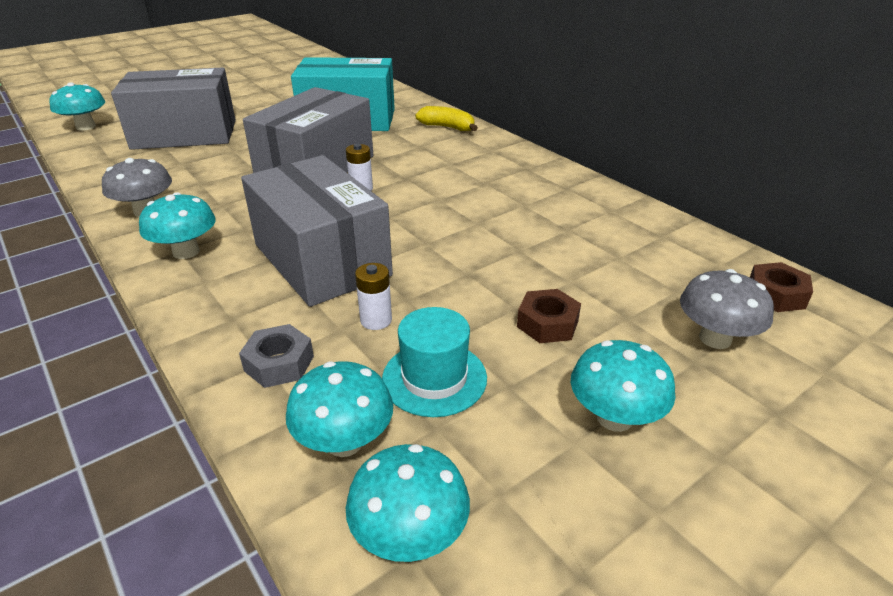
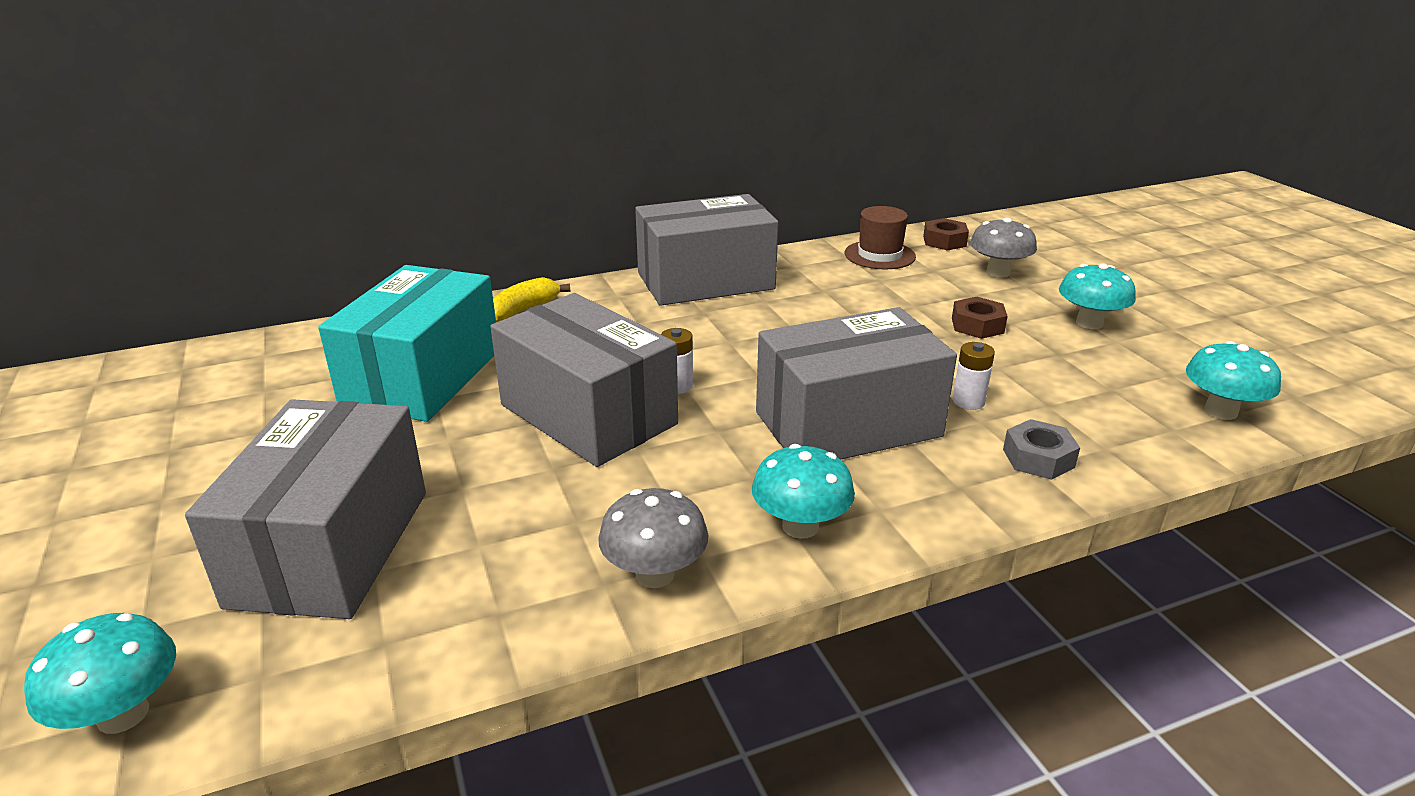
camera: 75 degrees left, 5 degrees down
turquoise mushroom [286,361,393,457] -> none
turquoise hat [382,307,487,417] -> none
none -> grey box [635,194,779,306]
none -> brown hat [845,206,916,269]

